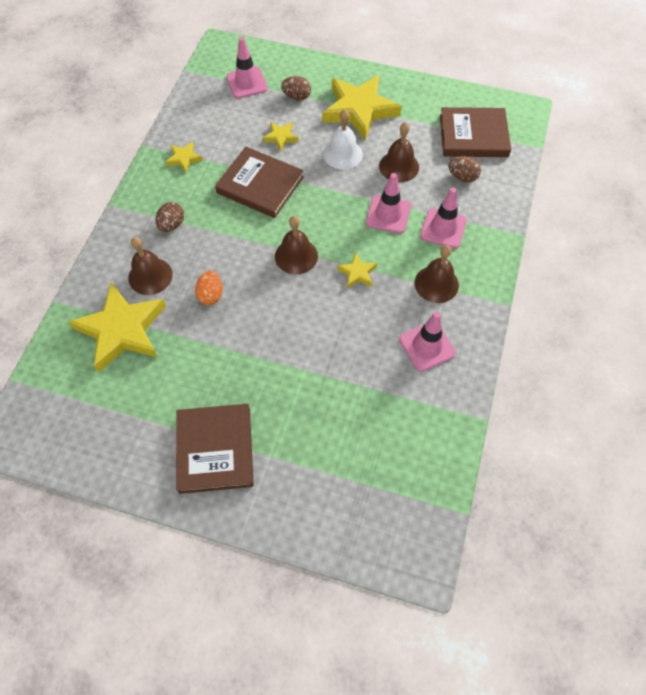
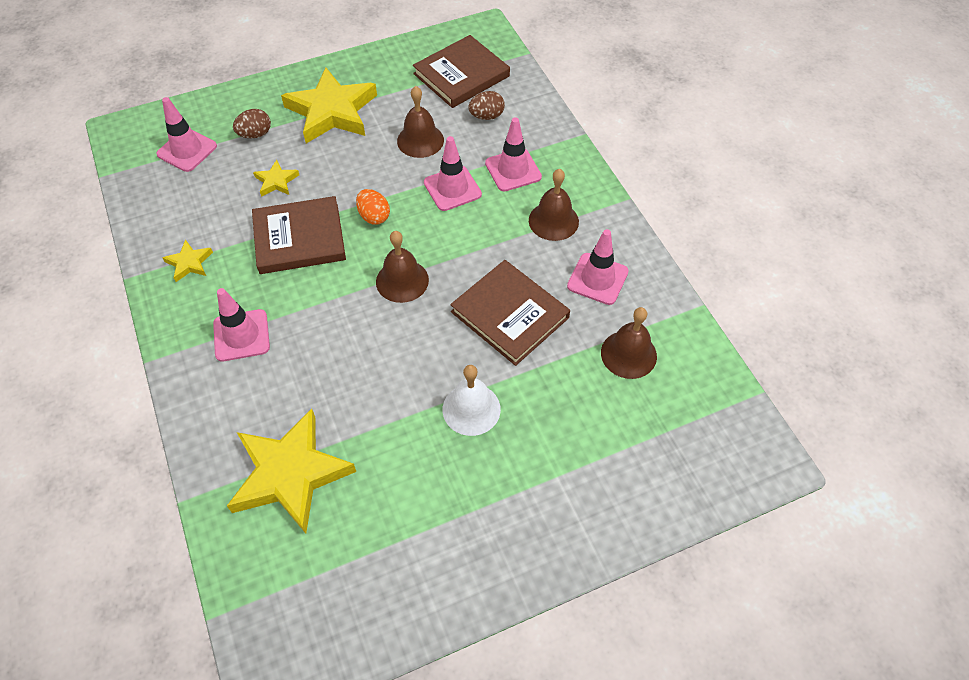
camera: 40 degrees left, 5 degrees down
brown bell [128,237,173,295] -> brown bell moved to [601,307,657,379]
brown egg [156,202,184,232] -> pink traffic cone [213,288,270,362]
brown book [176,404,254,494] -> brown book moved to [450,260,570,366]
orange egg [195,271,223,305] -> orange egg moved to [356,189,390,225]
white bell [323,109,363,169] -> white bell moved to [443,365,501,436]
yellow star [337,253,377,288] -> none

